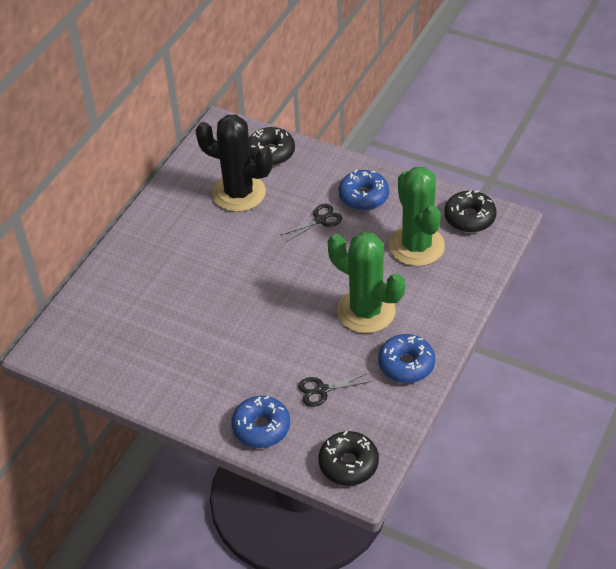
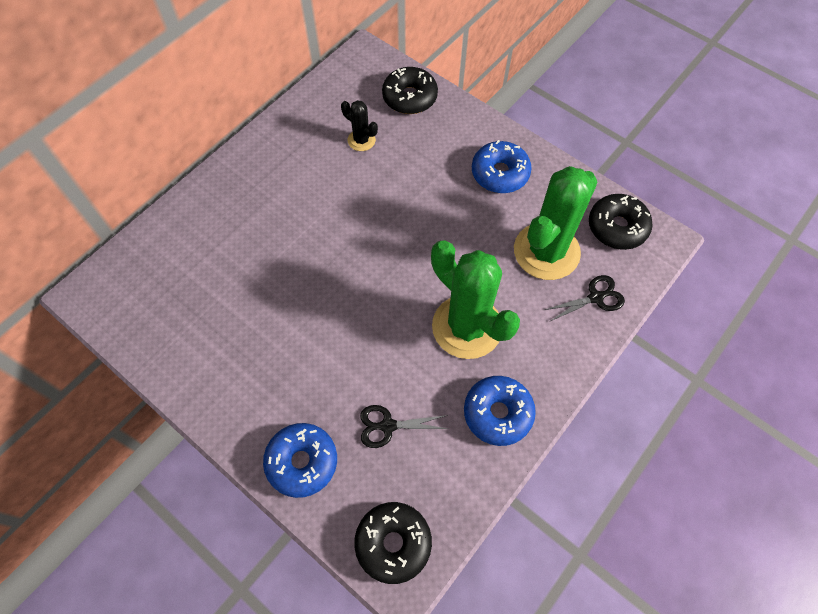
camera: 10 degrees right, 15 degrees up
black cactus [195,115,273,212] -> black cactus [341,100,378,151], size x0.46
black scissors [281,204,342,242] -> black scissors moved to [545,275,625,321]
green cactus [389,167,445,266] -> green cactus turned 45 degrees clockwise [514,166,598,280]

